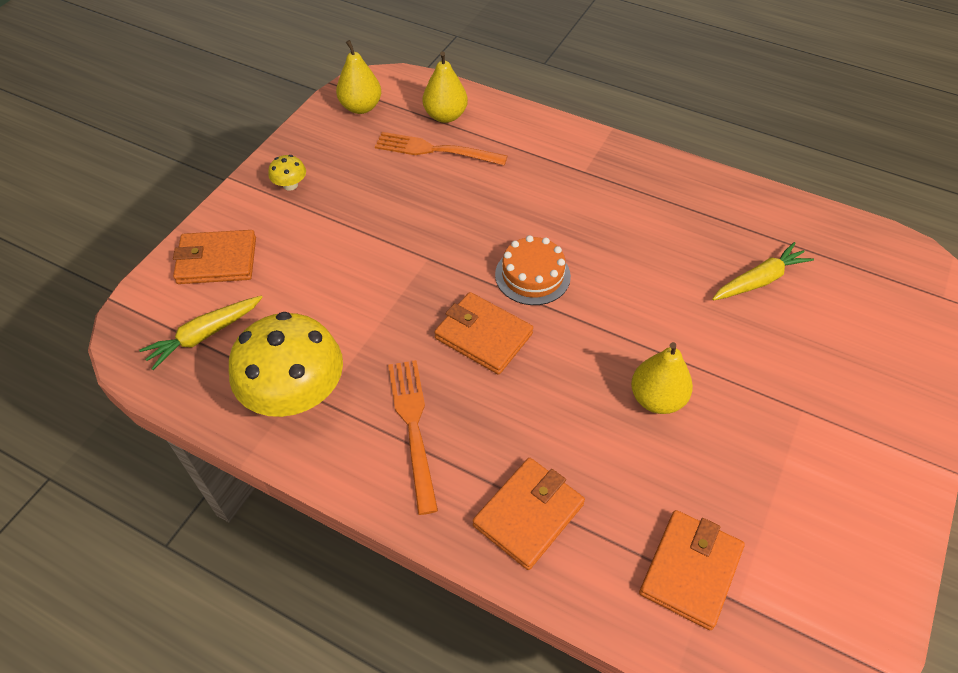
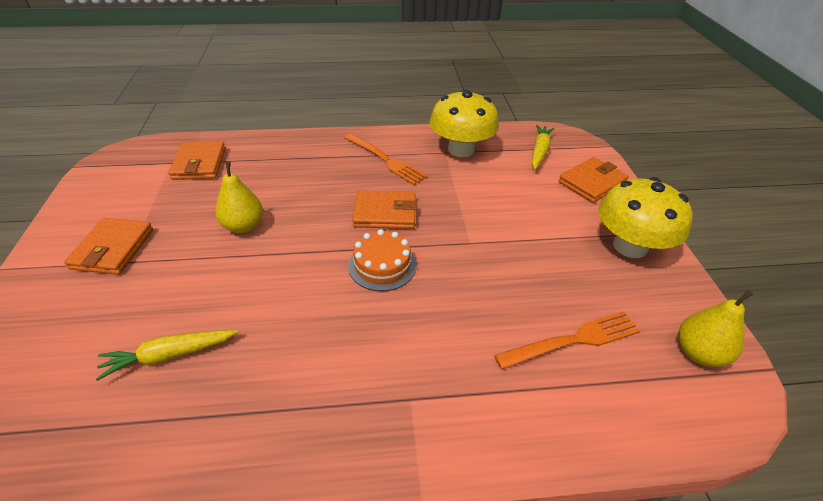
camera: 145 degrees right, 10 degrees down
yellow mushroom [268,155,306,191] -> yellow mushroom [598,177,693,258], size x2.39
yellow pear [423,52,468,123] -> none
orange wallet [473,458,585,570] -> orange wallet moved to [64,218,153,275]
yellow carrot [712,242,814,301] -> yellow carrot turned 45 degrees clockwise [96,330,238,381]

